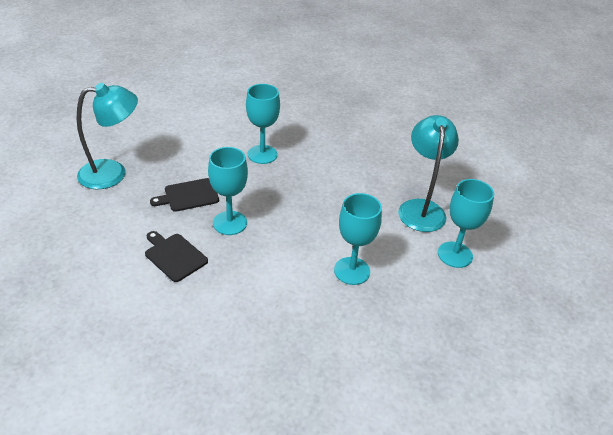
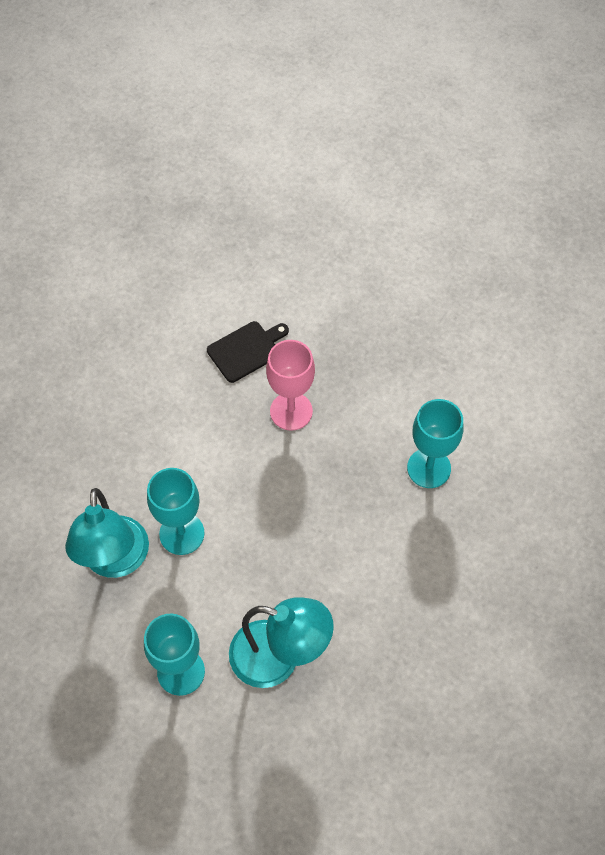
camera: 105 degrees right, 20 degrees up
turquoise lamp [77,83,138,189] -> turquoise lamp moved to [65,488,149,578]
black cutting board [150,178,219,212] -> none
turquoise goblet [208,147,248,235] -> pink goblet [266,340,315,431]

